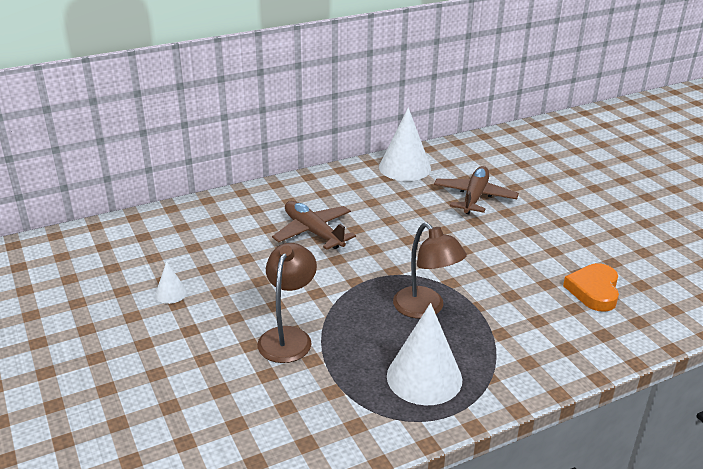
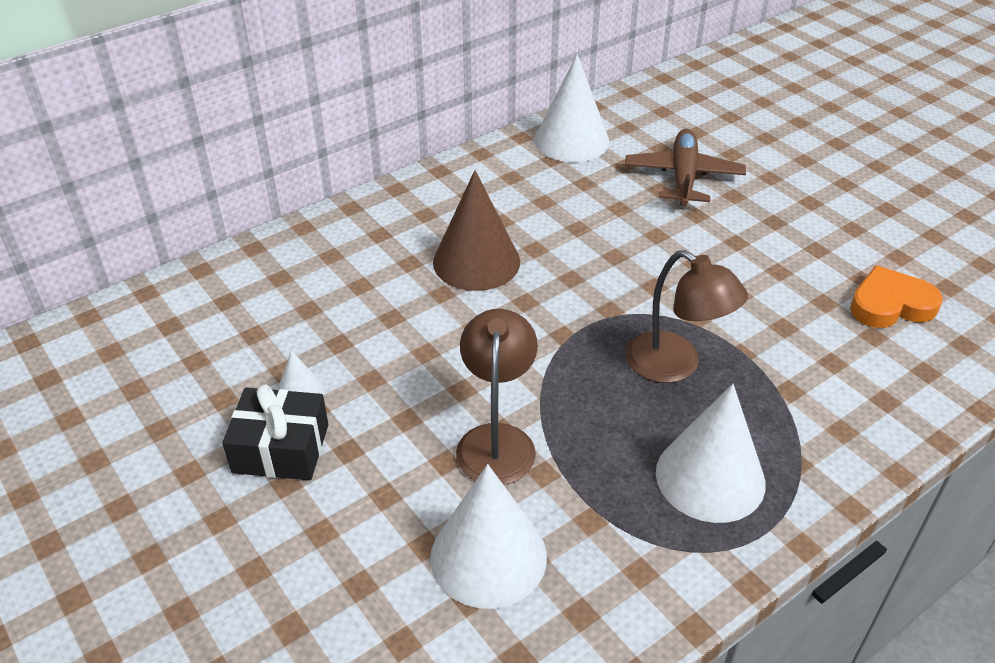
camera: 10 degrees left, 10 degrees up
brown plane [272,201,356,250] -> brown cone [433,170,520,291]
orange heart [563,263,619,312] -> orange heart turned 75 degrees clockwise [850,265,943,328]
none -> black gift [222,385,328,480]
none -> white cone [430,464,547,609]

